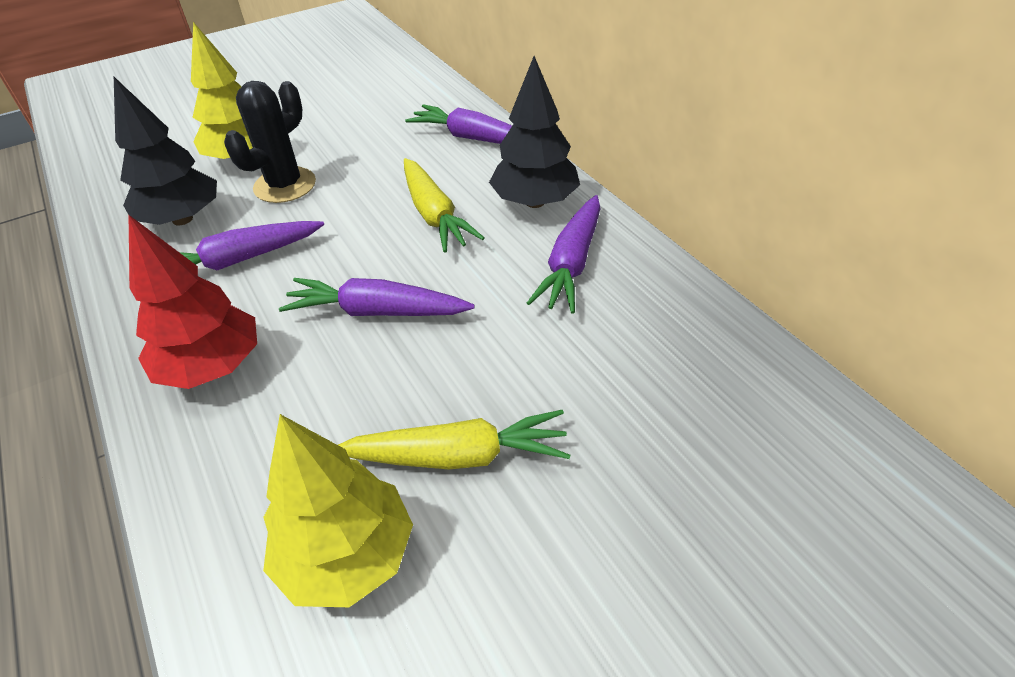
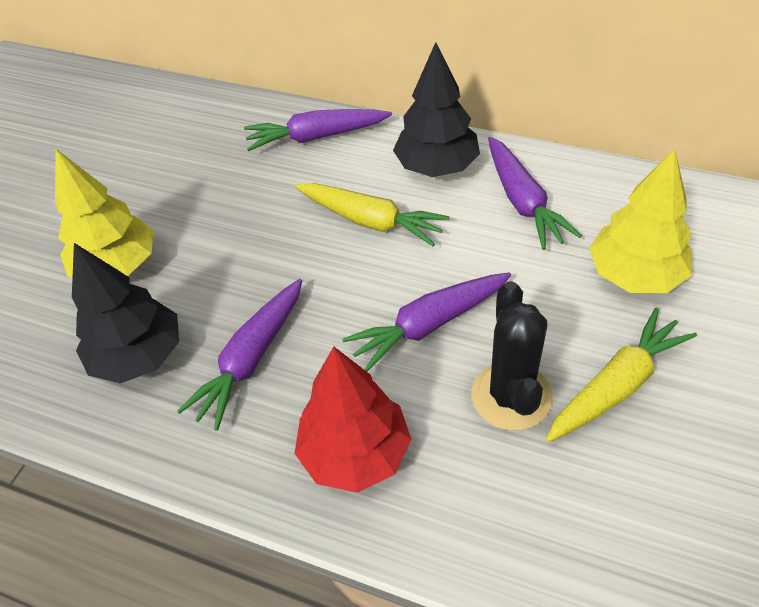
camera: 35 degrees left, 5 degrees up
black cactus [224,81,316,203] -> black cactus moved to [471,281,553,431]
yellow tree [263,414,413,607] -> yellow tree moved to [589,148,692,293]

